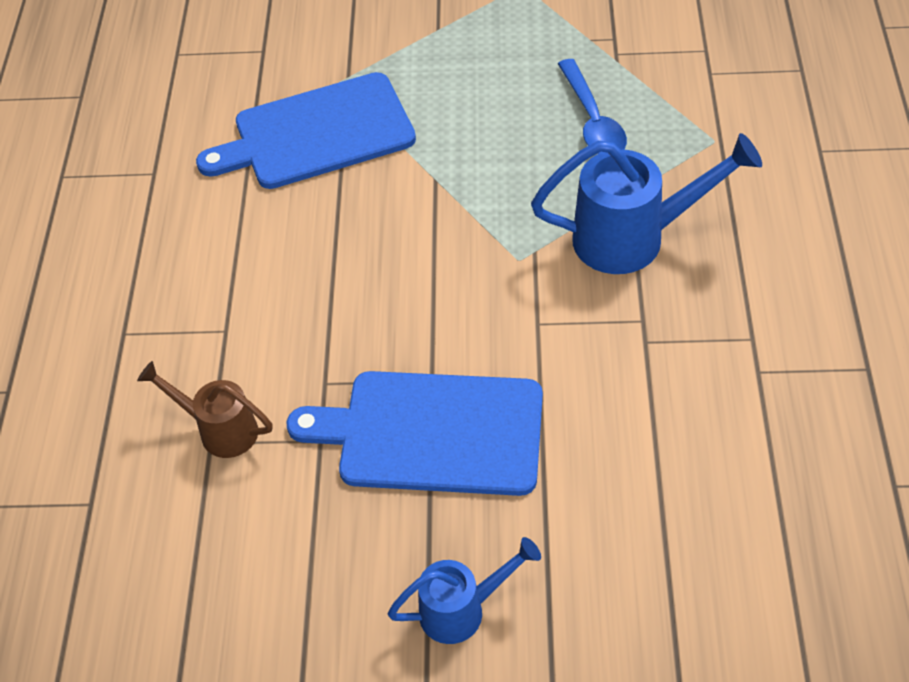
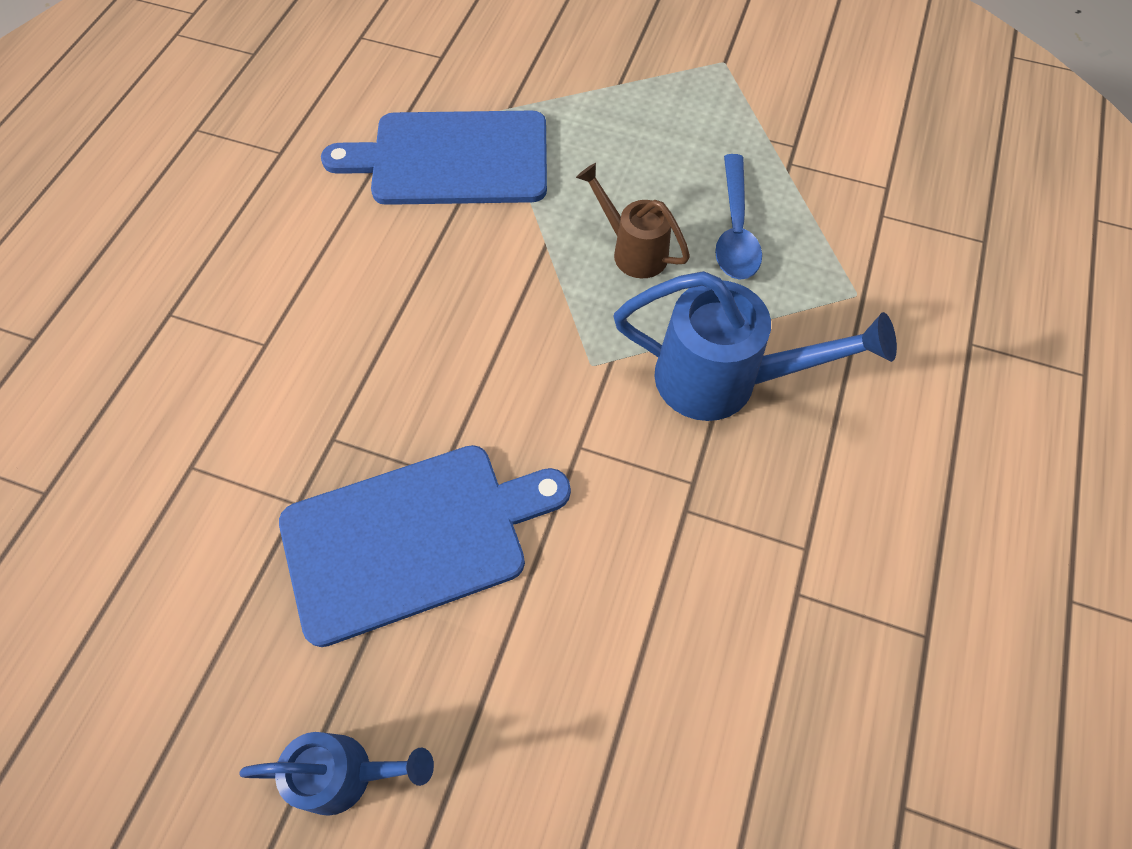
camera: 15 degrees right, 10 degrees up
brown watering can [137,361,273,458] -> brown watering can moved to [576,163,690,278]
blue cutting board [287,371,543,496] -> blue cutting board turned 135 degrees clockwise [279,445,571,647]

